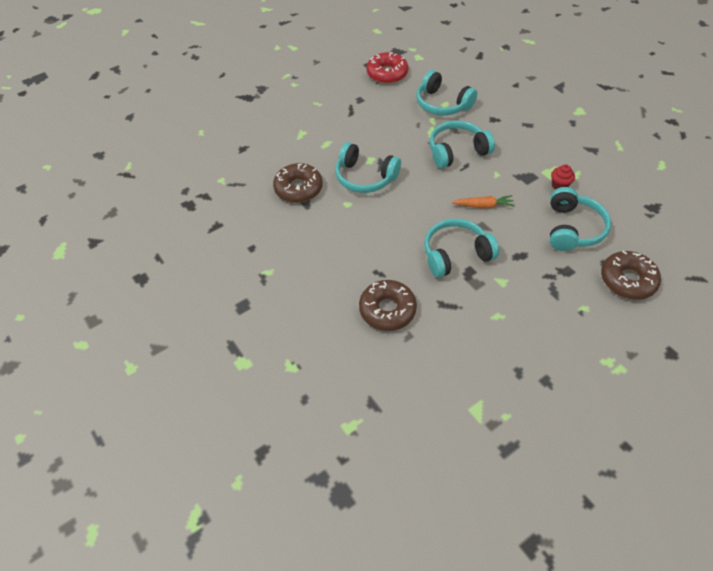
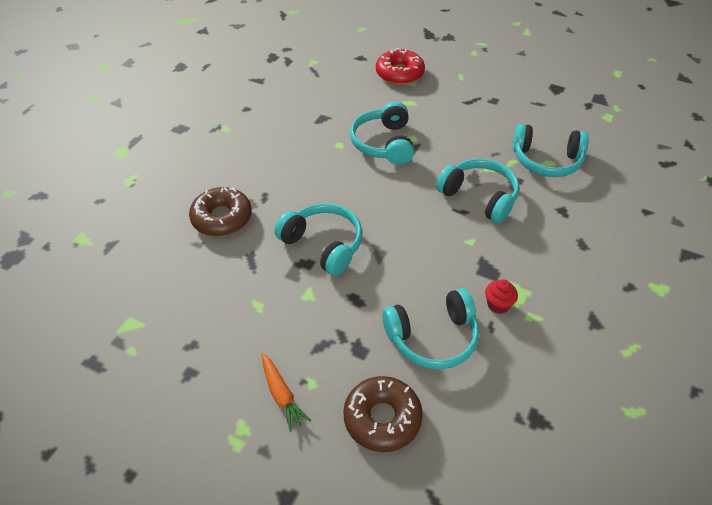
camera: 60 degrees right, 5 degrees down
brown donut [273,163,323,203] -> none
red donut [367,52,408,84] -> red donut moved to [376,48,425,85]
turquoise headphones [416,70,477,115] -> turquoise headphones turned 90 degrees counterclockwise [513,124,589,177]
orange carrot [452,195,515,208] -> orange carrot moved to [261,353,311,432]

